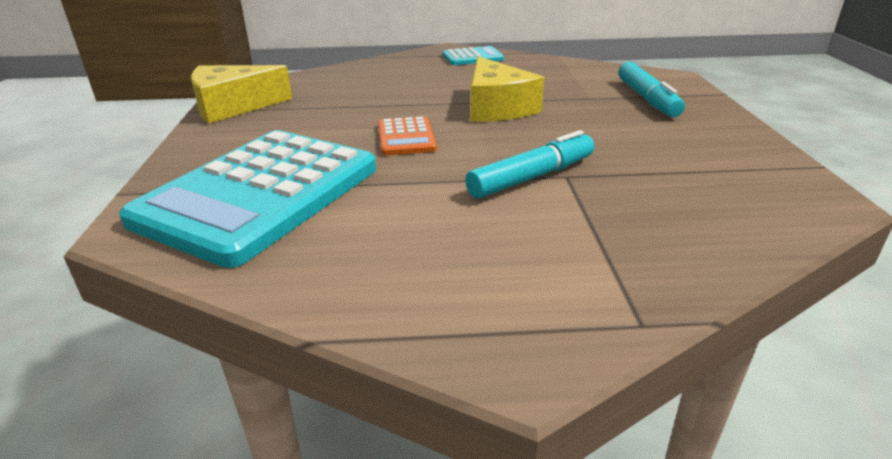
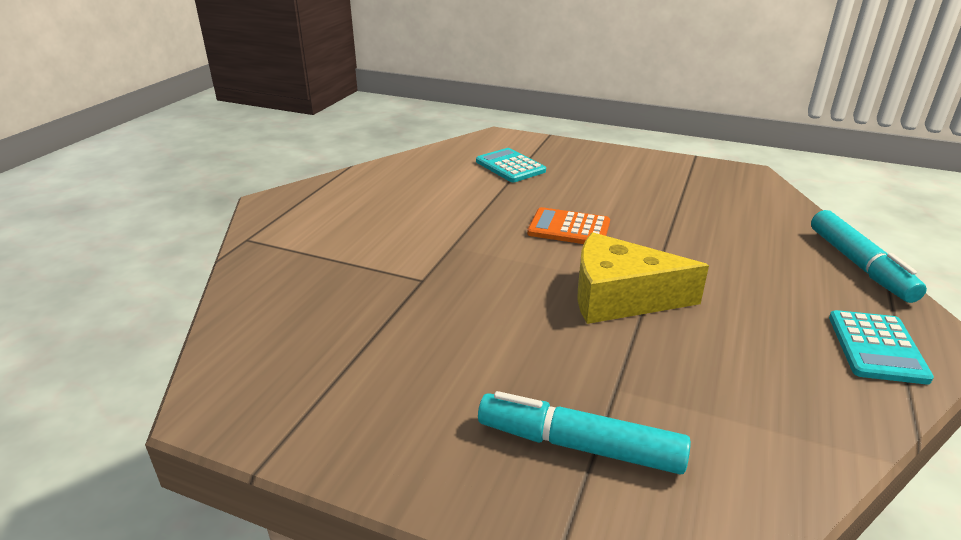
camera: 115 degrees right, 0 degrees up
turquoise calculator [119,130,376,268] -> turquoise calculator [476,148,546,182], size x0.43
yellow cheese [191,65,292,123] -> none
turquoise marker [465,130,594,199] -> turquoise marker moved to [811,210,927,303]

